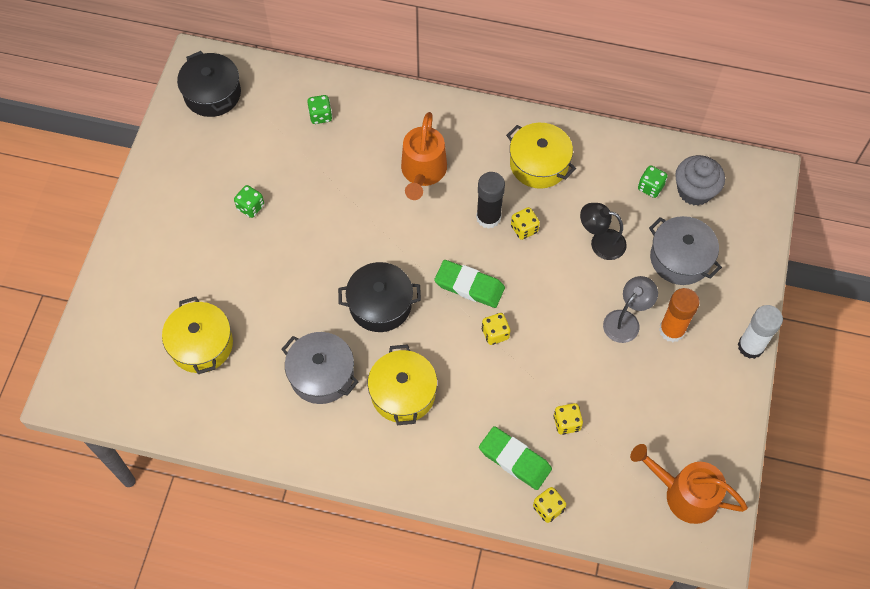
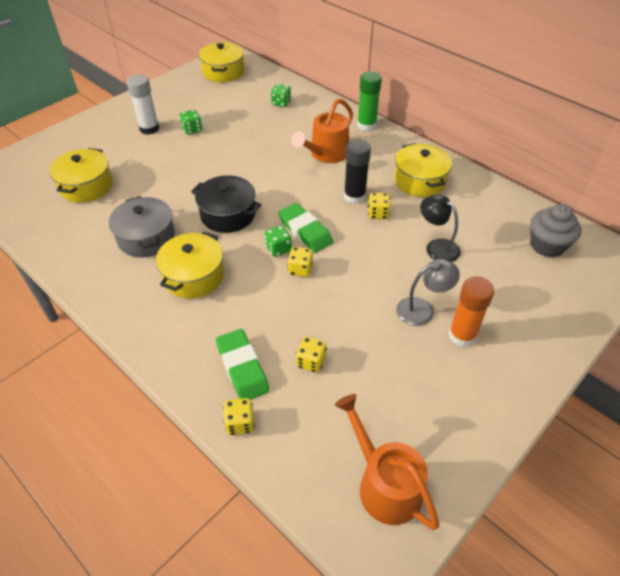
camera: 30 degrees right, 15 degrees down
black pot [177,51,241,117] -> yellow pot [199,42,244,82]
green dice [638,165,667,198] -> green dice moved to [265,226,292,257]
grey pot [649,216,722,285] -> none
white glue stick [738,305,783,359] -> white glue stick moved to [127,74,159,135]
none -> green glue stick [357,71,382,131]

